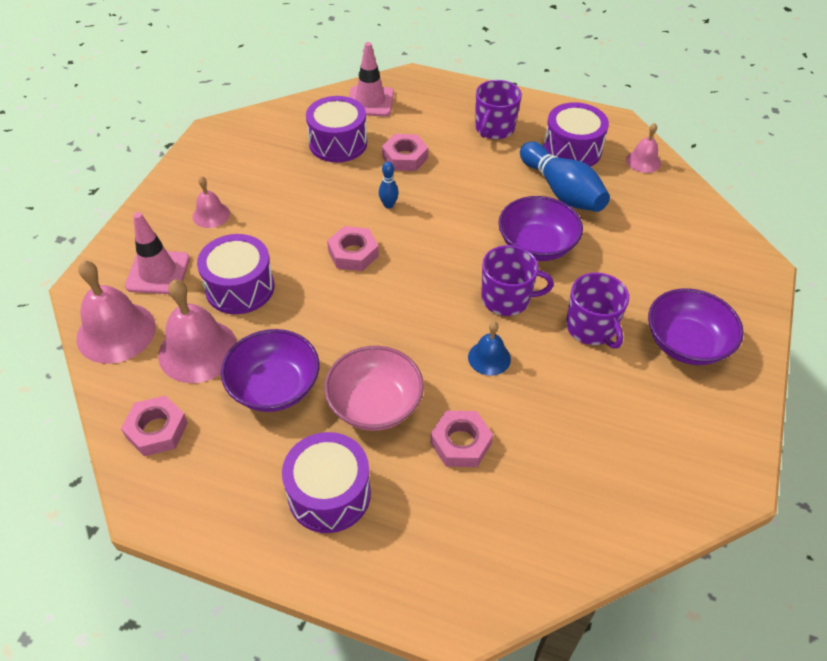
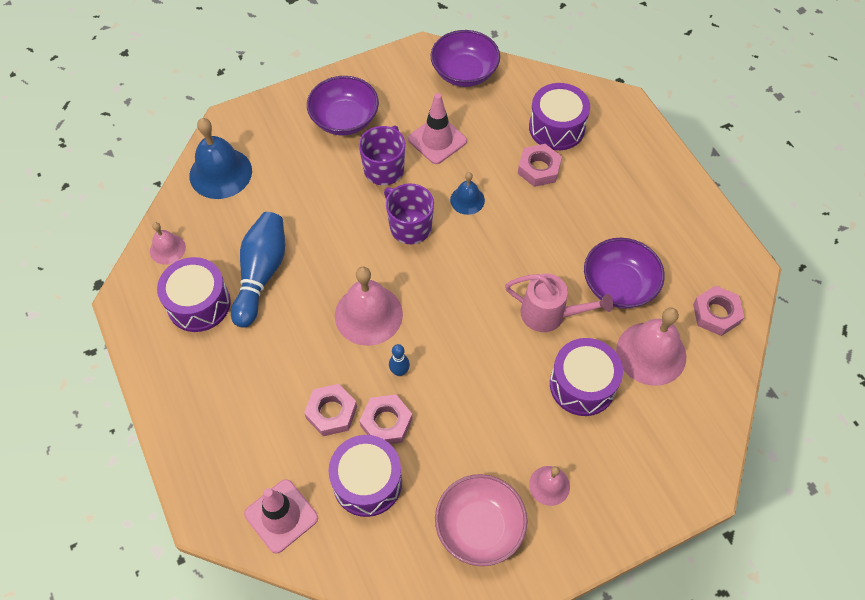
camera: 135 degrees left, 10 degrees up
pink bell [76,260,156,364] -> pink bell moved to [335,266,403,346]
pink traffic cone [125,212,190,294] -> pink traffic cone moved to [408,93,467,164]
purple drum [282,432,371,533] -> purple drum moved to [529,83,590,150]
pink bowl [324,346,424,431] -> pink bowl moved to [435,474,527,566]
pink nut [327,226,379,271] -> pink nut moved to [360,394,412,444]
purple mug [475,80,522,139] -> none
purple bowl [498,196,583,261] -> purple bowl moved to [431,30,500,87]
none -> blue bell [189,118,252,199]
none -> pink watering can [505,274,613,332]

